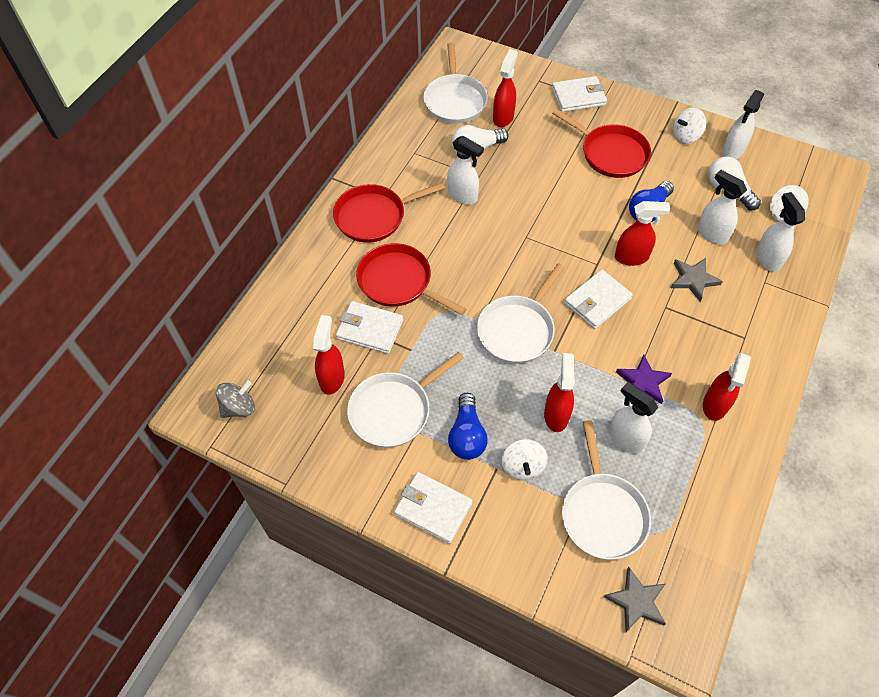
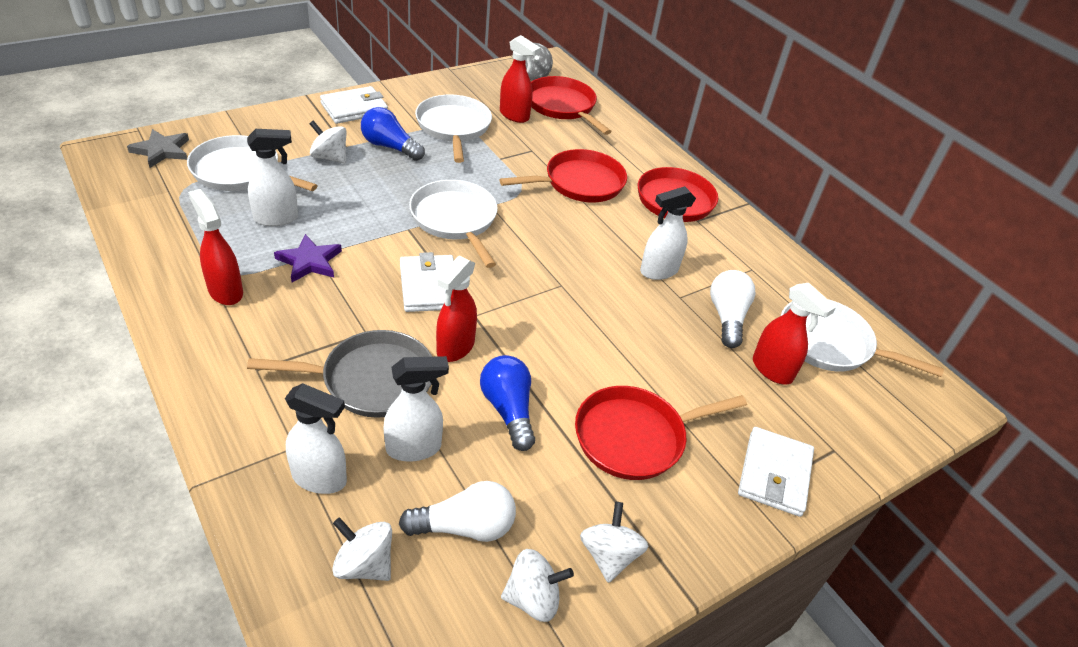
camera: 115 degrees right, 15 degrees down
white wallet [336,301,403,354] -> none
red spray bottle [544,353,575,432] -> none
grey star [671,258,723,301] -> grey pan [247,330,432,418]
white spray bottle [722,90,764,159] -> white spinning top [501,549,574,622]
none -> red pan [531,76,612,135]

